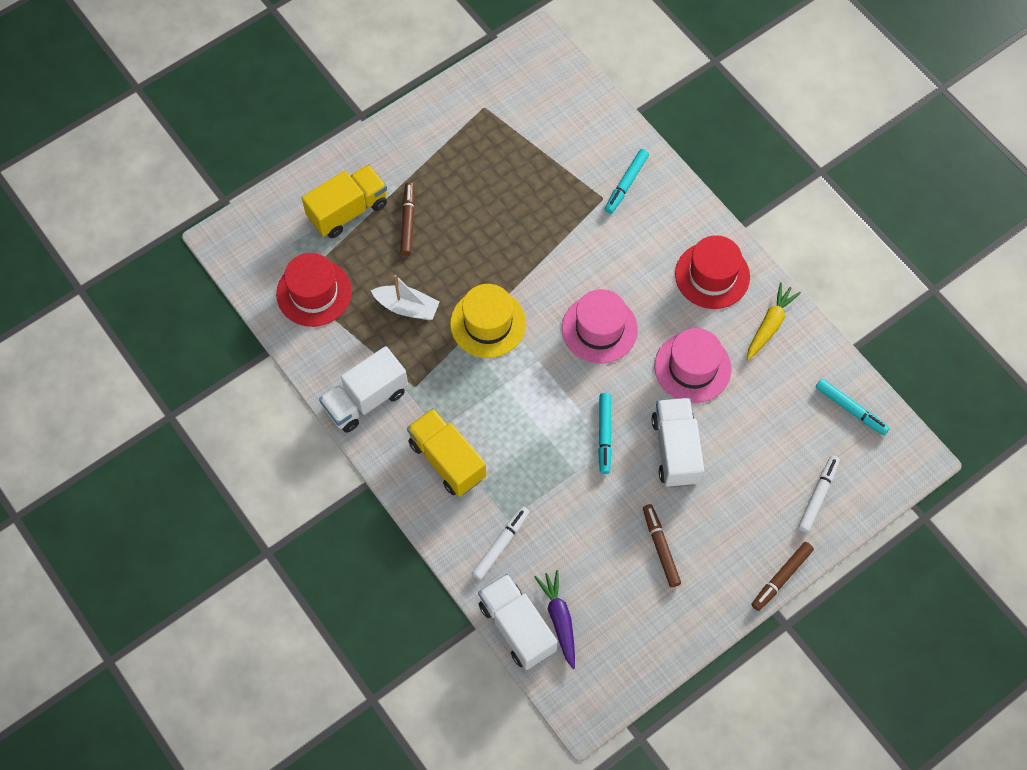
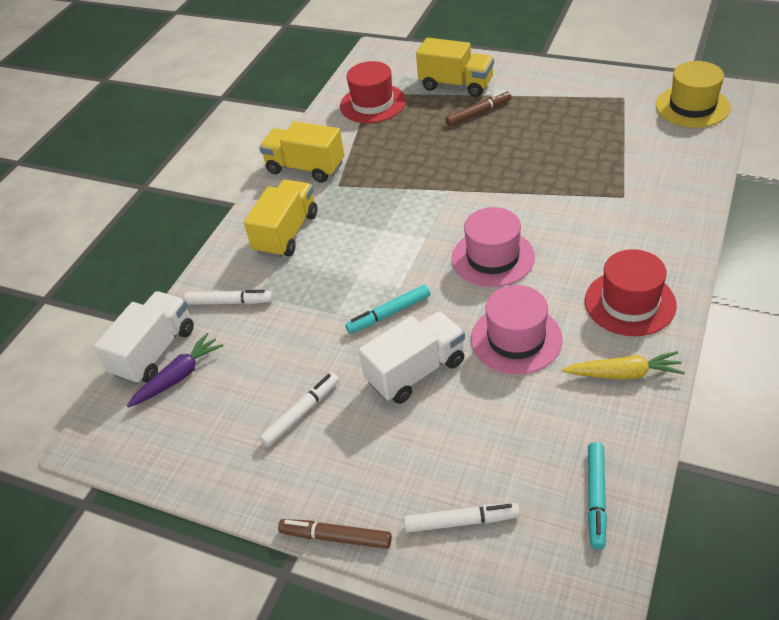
camera: 65 degrees right, 20 degrees down
white truck [319,346,408,433] -> yellow truck [259,121,344,183]
white boat [371,274,439,320] -> none
yellow hat [450,284,526,358] -> yellow hat moved to [656,61,730,128]
turquoise marker [605,149,649,214] -> none
brown marker [643,504,681,587] -> white marker [259,372,339,447]

